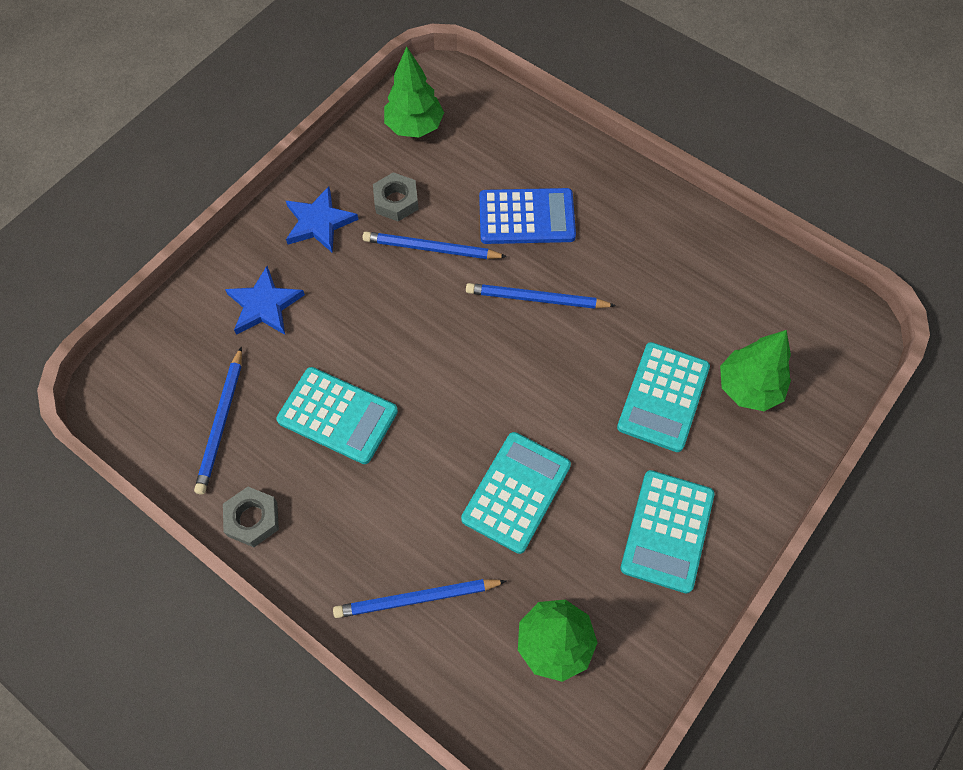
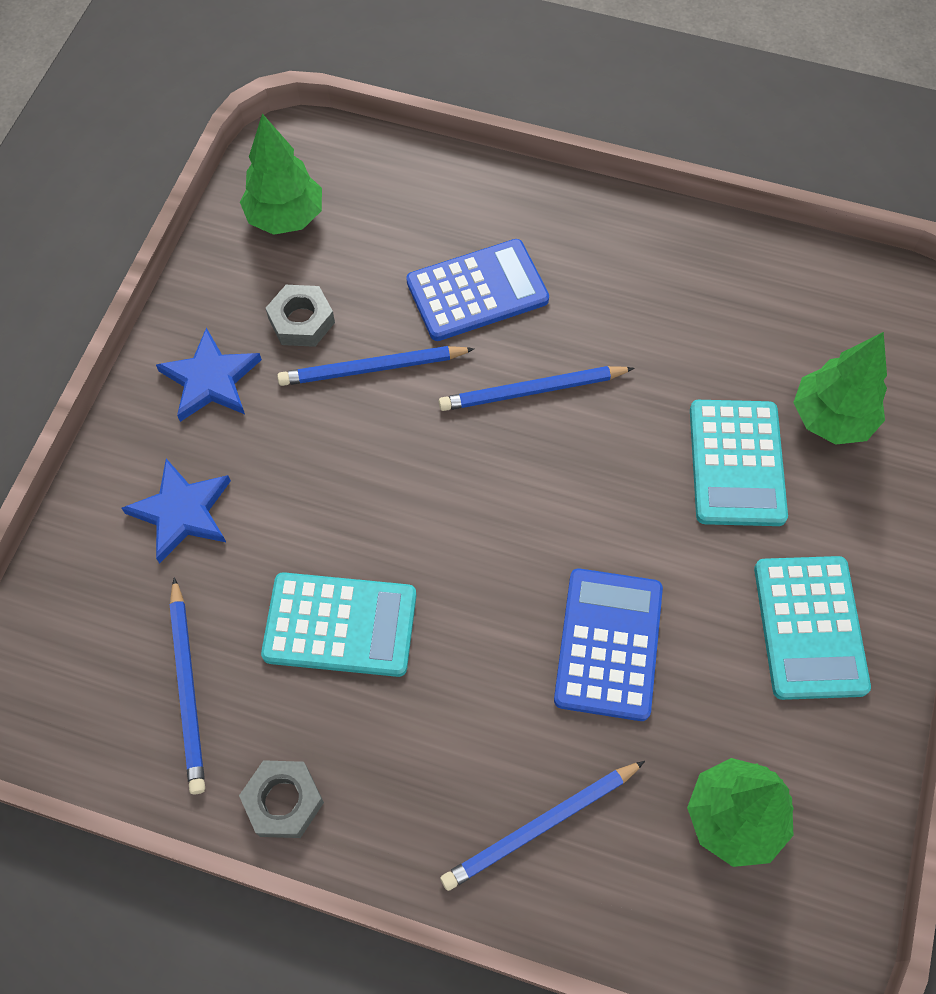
camera: 20 degrees left, 0 degrees up
turquoise calculator [461,432,571,554] -> blue calculator [554,568,663,721]

